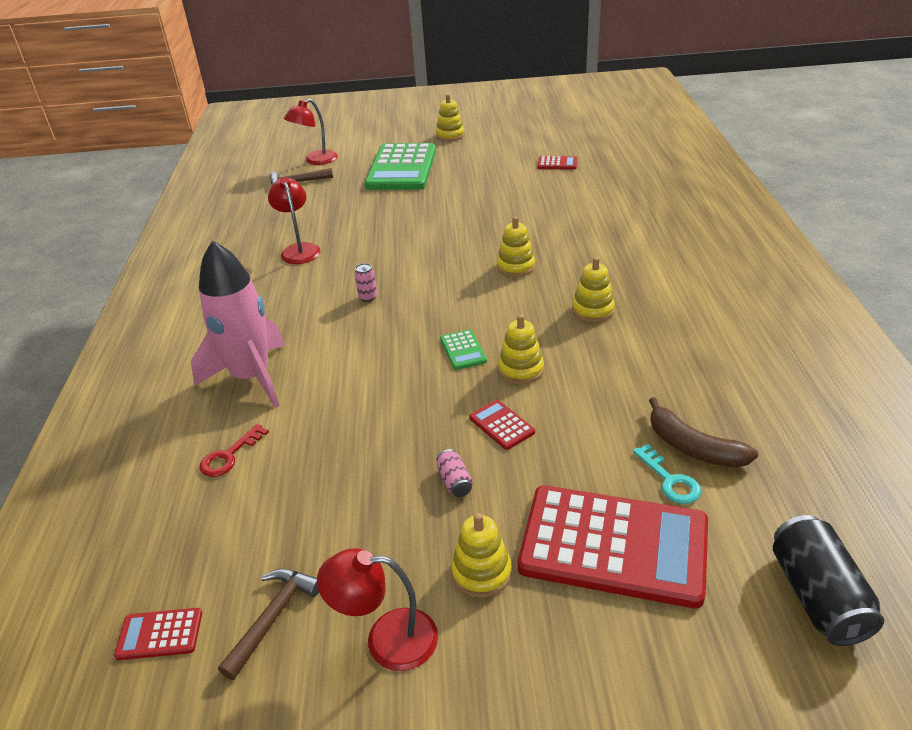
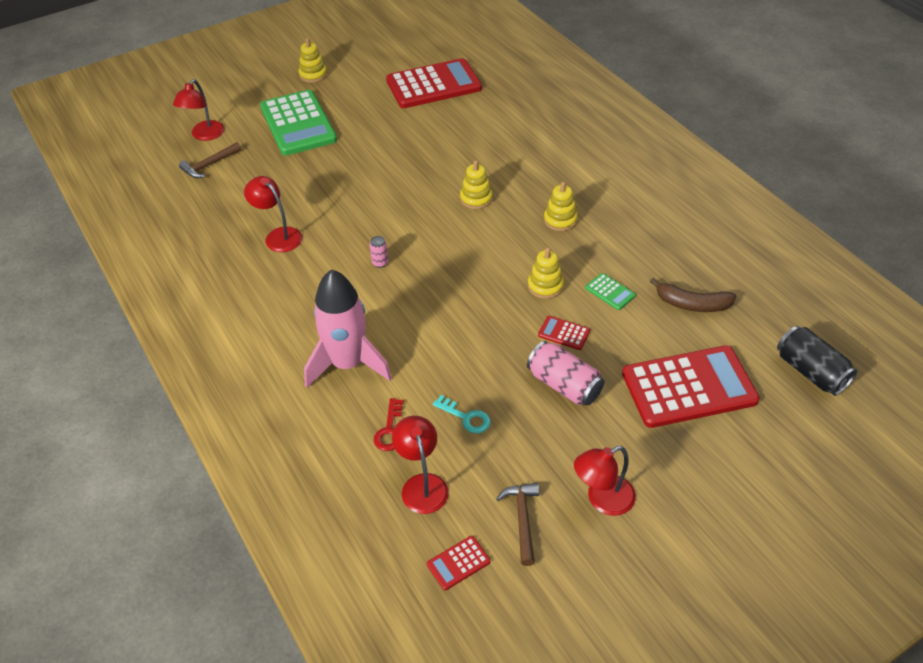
camera: 30 degrees left, 10 degrees up
pink can [436,449,473,497] -> pink can [527,341,604,406], size x2.07
green calculator [440,330,487,370] -> green calculator moved to [585,273,636,310]
yellow stacking toy [451,513,512,598] -> none
red calculator [537,156,577,170] -> red calculator [386,58,482,108], size x2.44
turquoise key [633,444,701,504] -> turquoise key moved to [433,395,490,434]
none -> red lamp [392,416,449,514]

